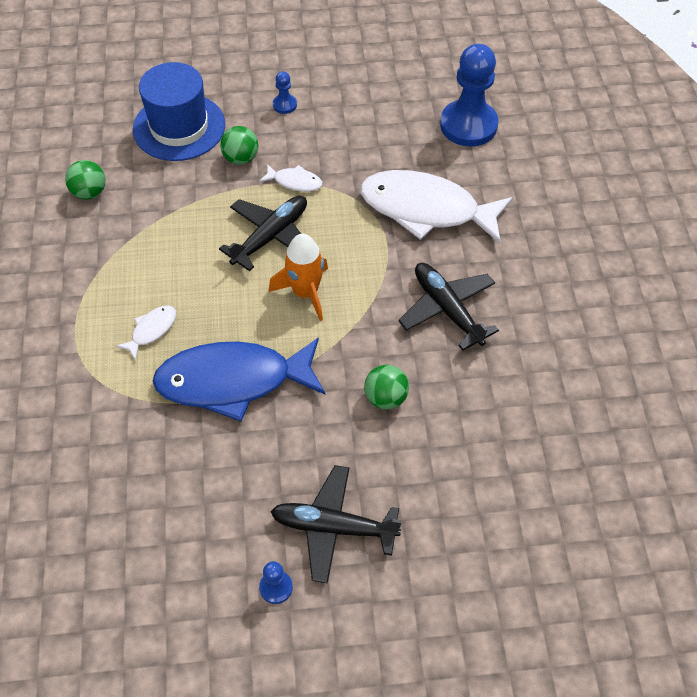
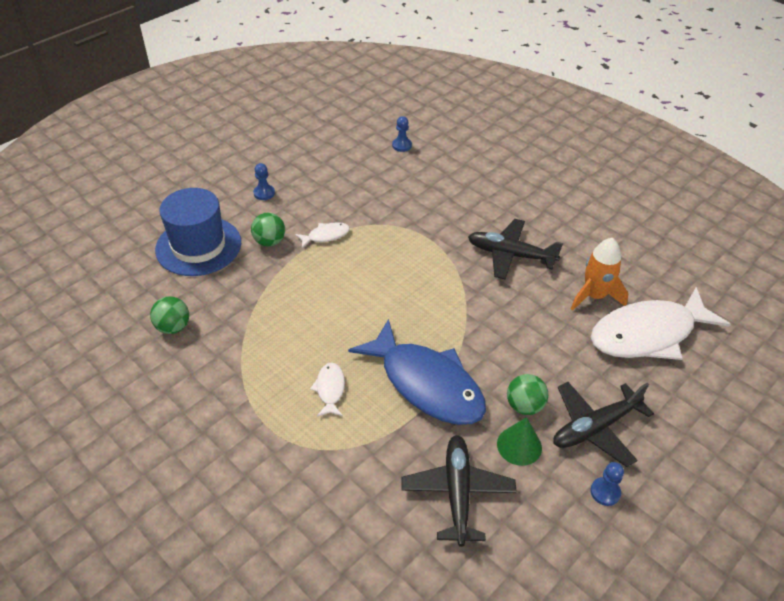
camera: 40 degrees left, 10 degrees down
blue fish [153,337,325,421] -> blue fish turned 90 degrees counterclockwise [348,319,486,425]
black plane [219,196,307,271] -> black plane moved to [401,435,517,547]
orange rocket [269,234,328,321] -> orange rocket moved to [571,238,628,311]
white fish [360,170,513,243] -> white fish moved to [591,287,731,360]
green ball [364,365,409,409] -> green ball moved to [507,374,548,415]
blue pawn [440,44,498,147] -> blue pawn [392,116,412,152], size x0.43
none -> green cone [497,417,542,466]

